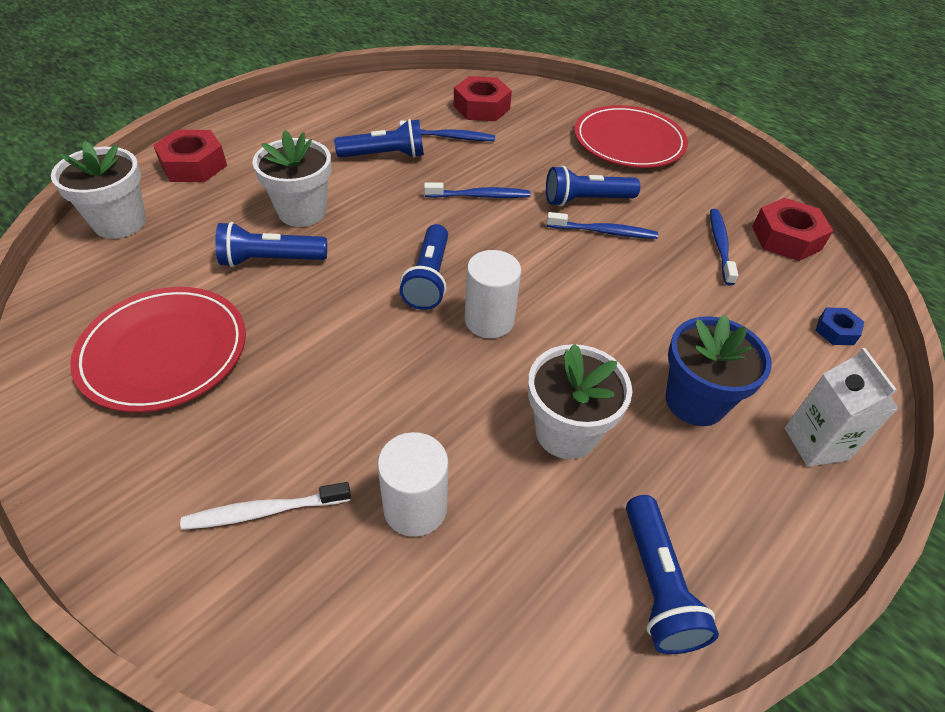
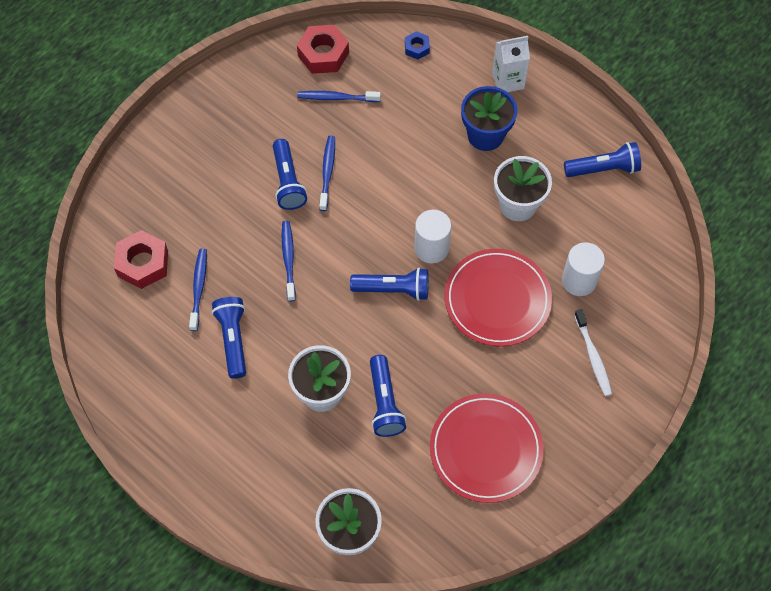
camera: 90 degrees left, 15 degrees up
red nut [153,130,227,182] -> none
red plate [574,105,688,168] -> red plate moved to [444,249,552,347]

